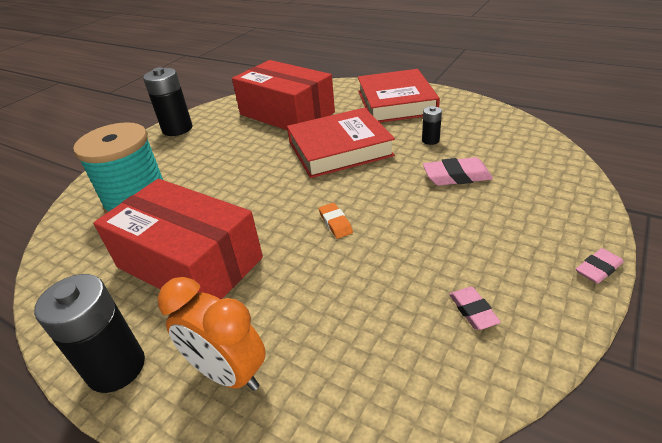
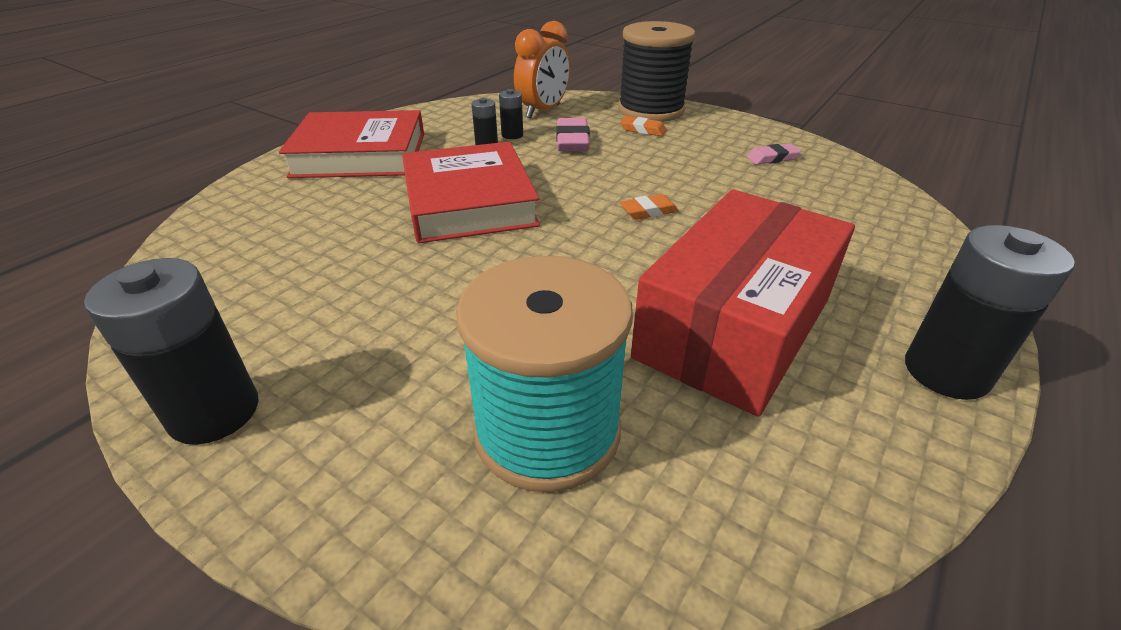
camera: 90 degrees left, 0 degrees up
orange clock [158,277,266,391] -> orange clock moved to [514,21,570,118]
red box [232,60,335,130] -> none
pink eraser [576,248,624,284] -> none
none -> black battery [499,89,523,139]
none -> black spool [618,21,696,122]
none -> orange eraser [620,116,667,136]

